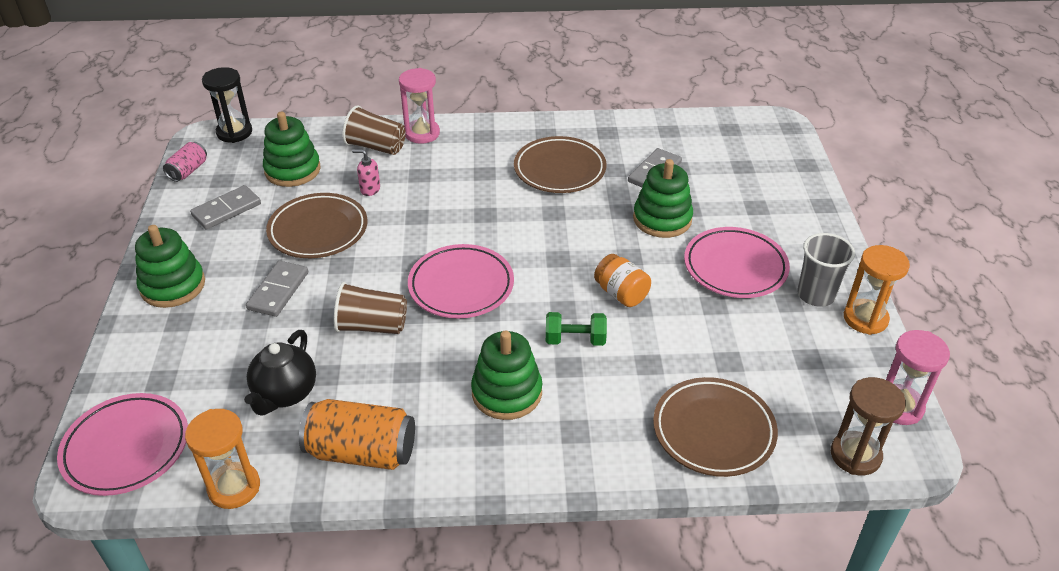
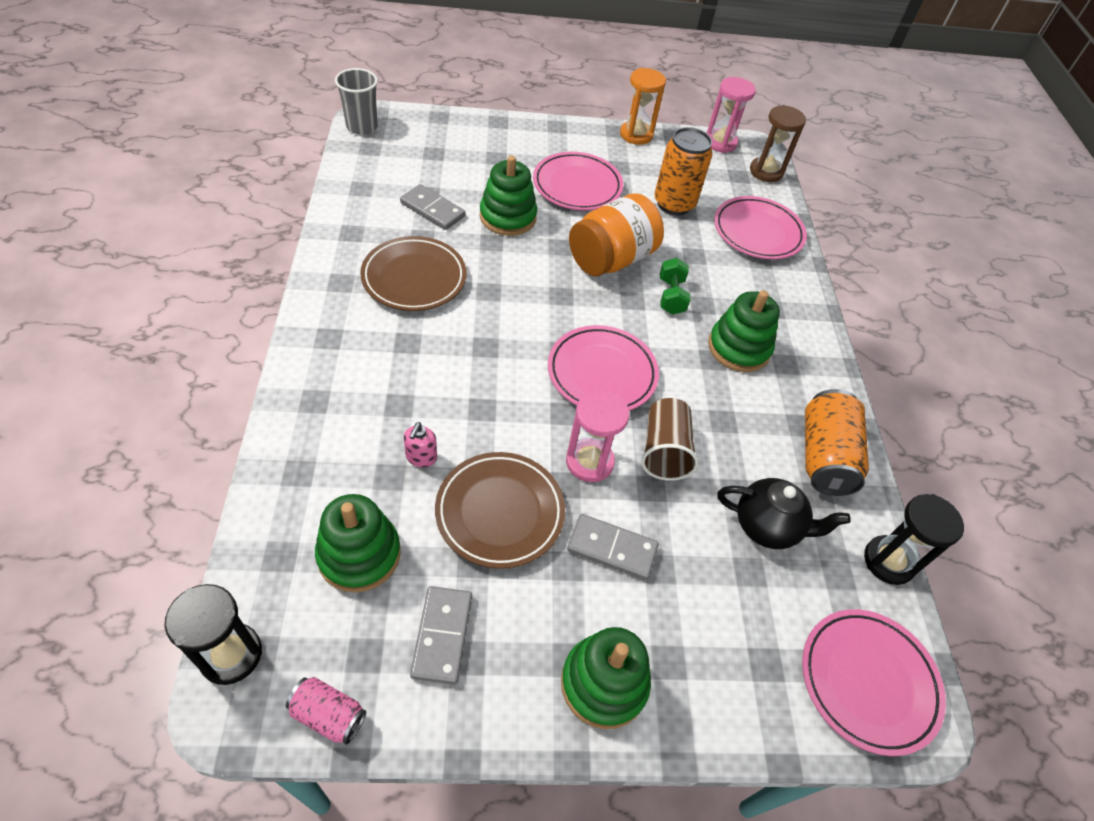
camera: 95 degrees left, 10 degrees up
orange hourglass [185,409,260,509] -> black hourglass [864,494,964,585]
grey domino [190,185,261,229] -> grey domino turned 45 degrees clockwise [410,586,472,684]
brown cup [342,105,406,155] -> none
pink hourglass [399,68,440,144] -> pink hourglass moved to [566,390,629,482]
orange jar [594,254,651,307] -> orange jar [569,193,664,276], size x1.75
brown plate [653,377,778,477] -> pink plate [714,196,807,259]
grey cup [797,233,855,307] -> grey cup moved to [335,68,378,135]
none -> orange can [655,127,712,215]

